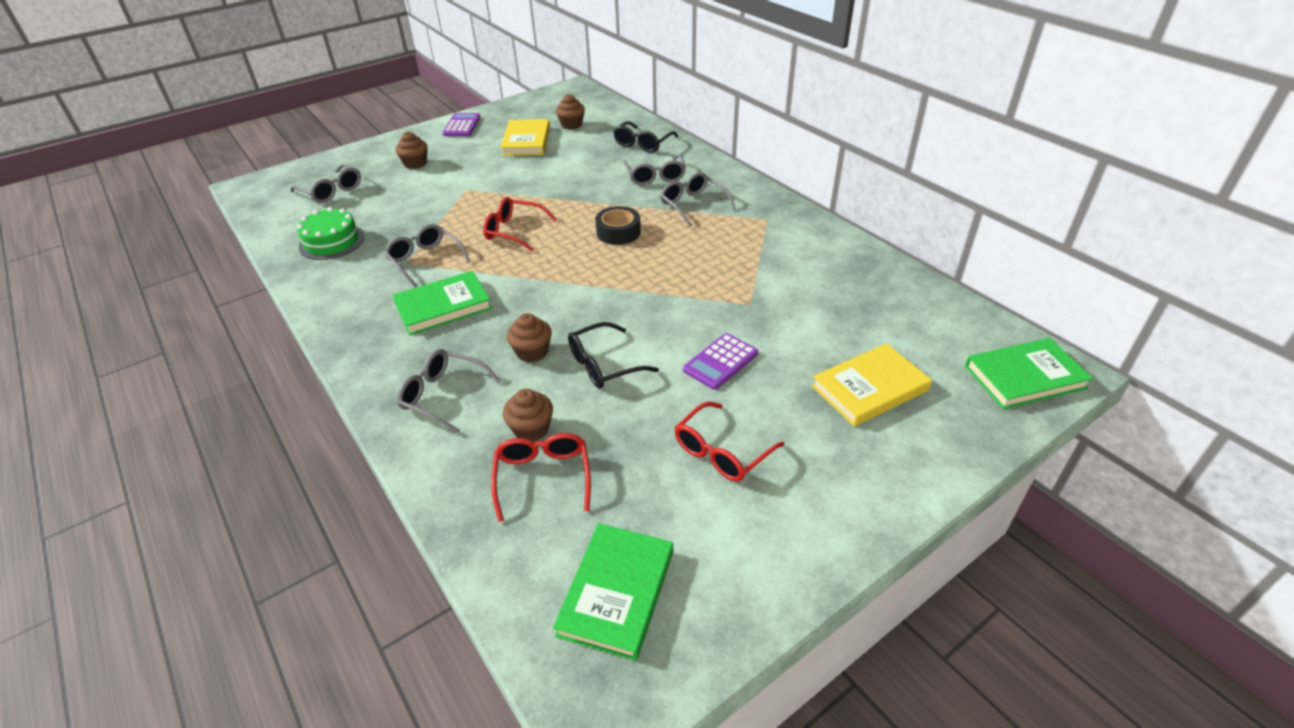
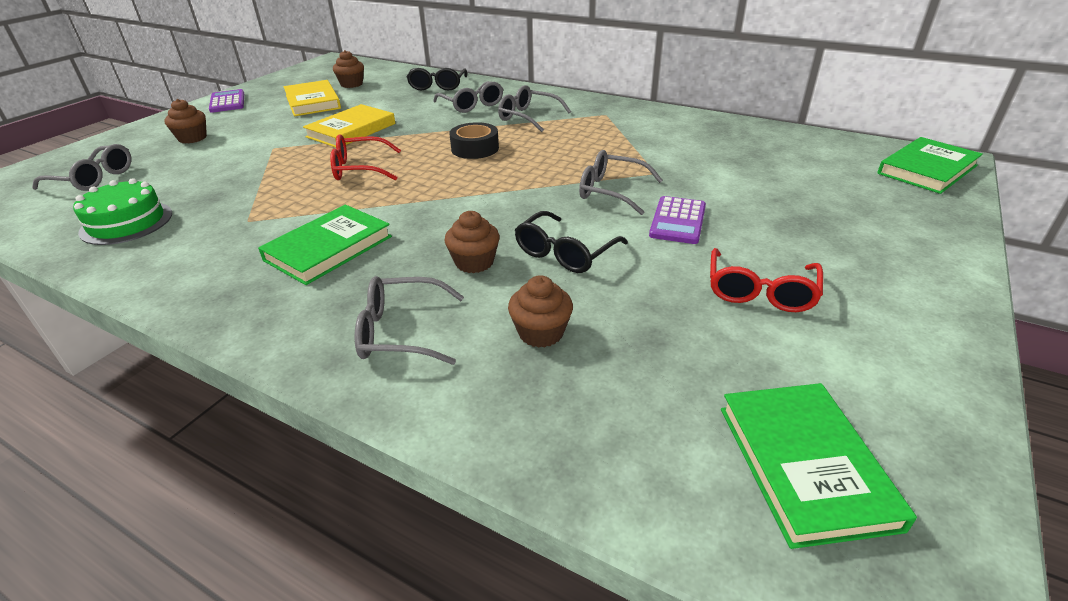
camera: 25 degrees left, 5 degrees down
grey glasses [384,224,470,288] -> grey glasses moved to [579,150,663,215]
red glasses [491,433,591,522] -> none
yellow book [812,343,932,426] -> yellow book moved to [303,104,395,147]

